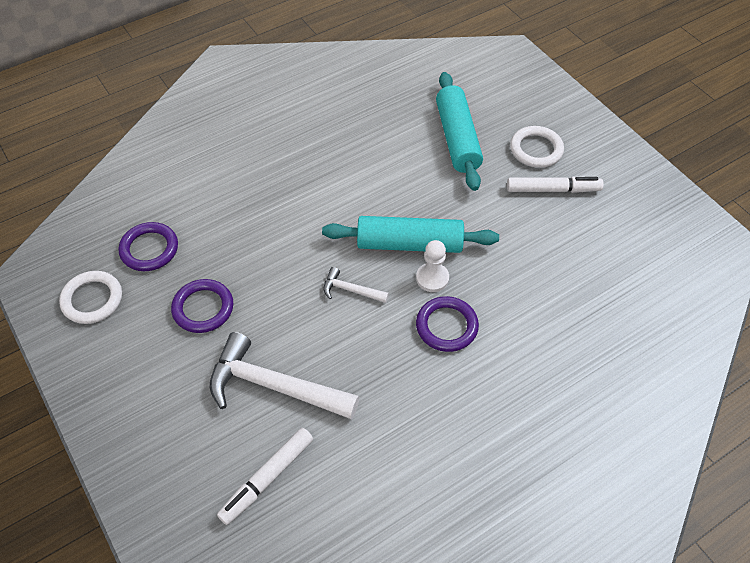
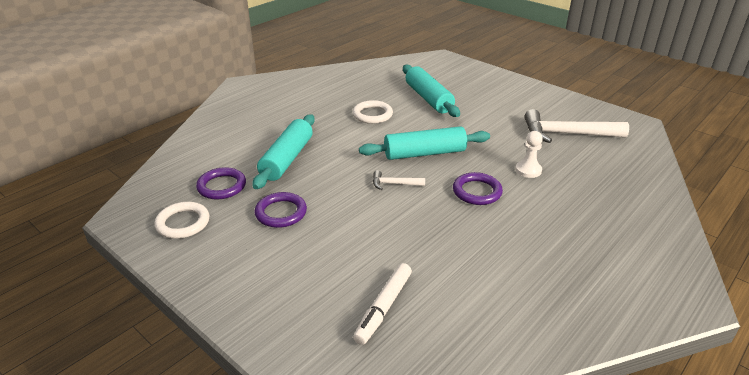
camera: 15 degrees left, 20 degrees down
white hammer [210,332,360,419] -> white hammer moved to [524,109,629,143]
white pawn [416,240,449,292] -> white pawn moved to [515,131,543,178]
white marker [507,177,604,193] -> none
white ring [510,126,564,168] -> white ring moved to [353,100,393,124]
none -> turquoise rolling pin [253,114,315,189]

